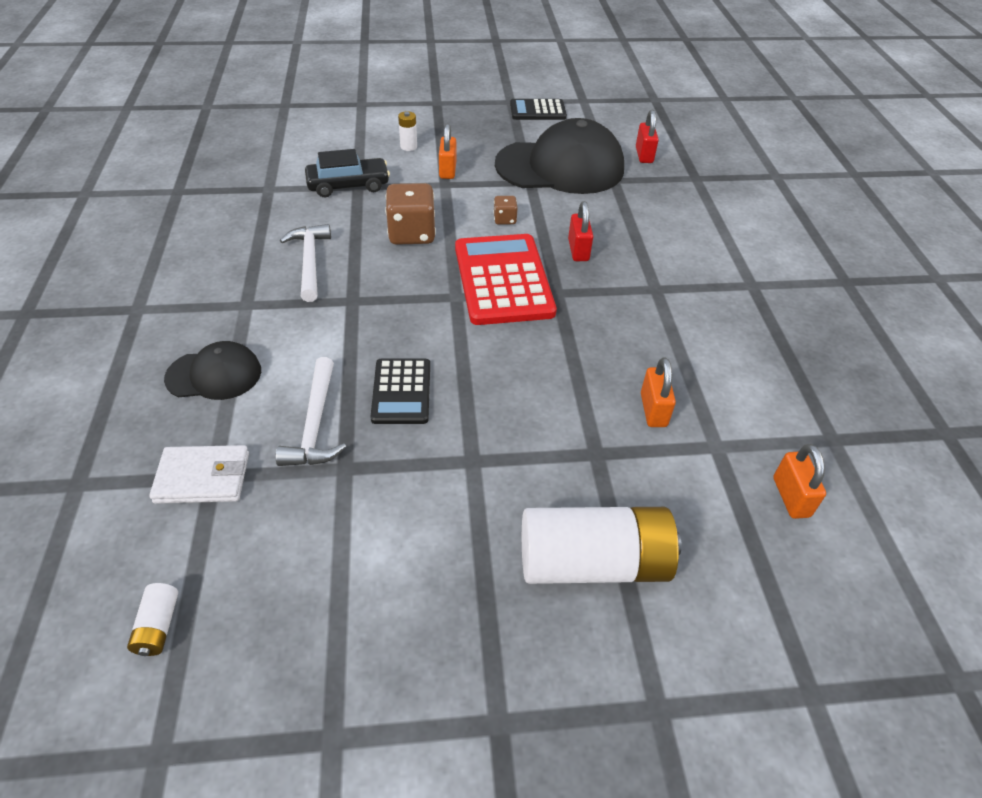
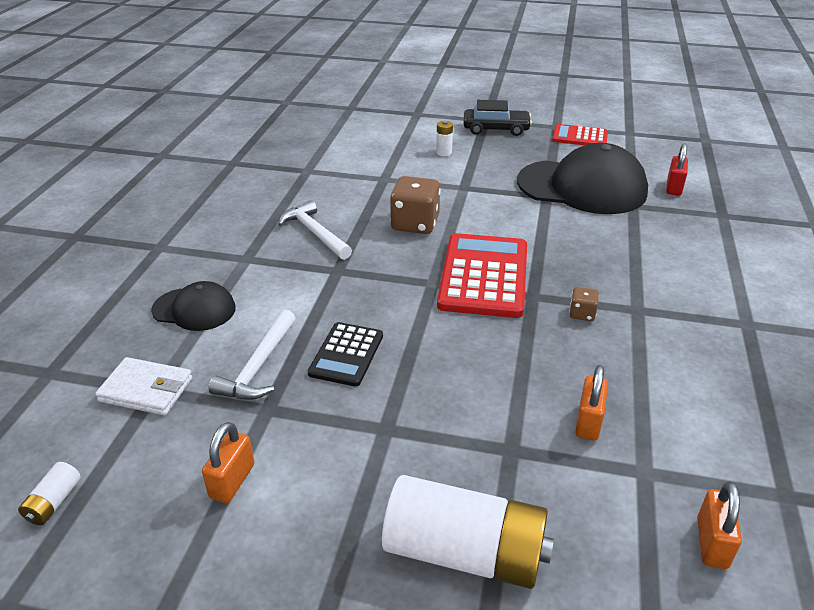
camera: 20 degrees right, 10 degrees down
white hammer [280,224,331,302] -> white hammer turned 45 degrees counterclockwise [278,200,352,260]
black car [305,149,390,197] -> black car moved to [463,100,532,136]
orange padlock [439,123,456,179] -> orange padlock moved to [202,422,254,503]
brown dice [493,196,518,225] -> brown dice moved to [569,287,599,321]
black calculator [510,99,567,120] -> red calculator [552,124,608,145]
red padlock [568,201,593,261] -> none

